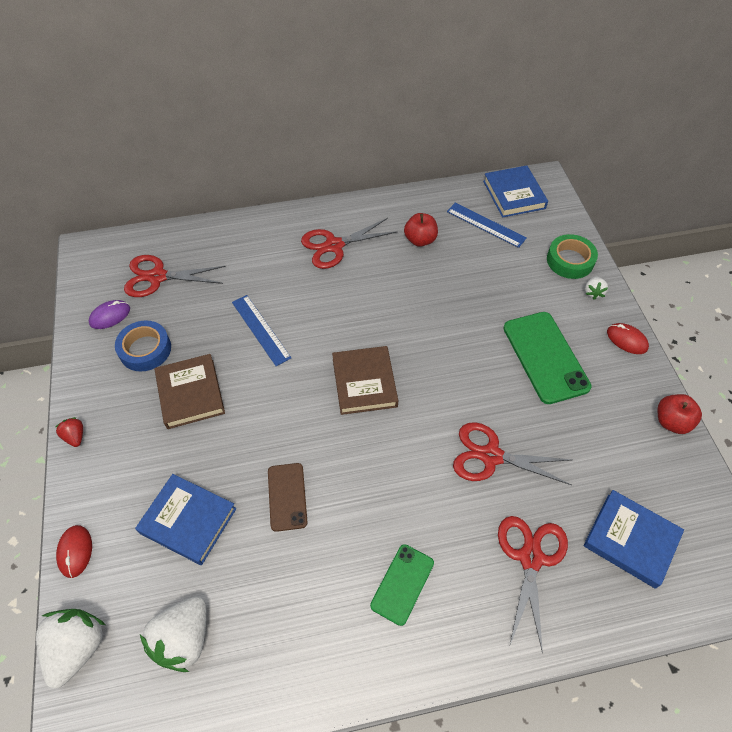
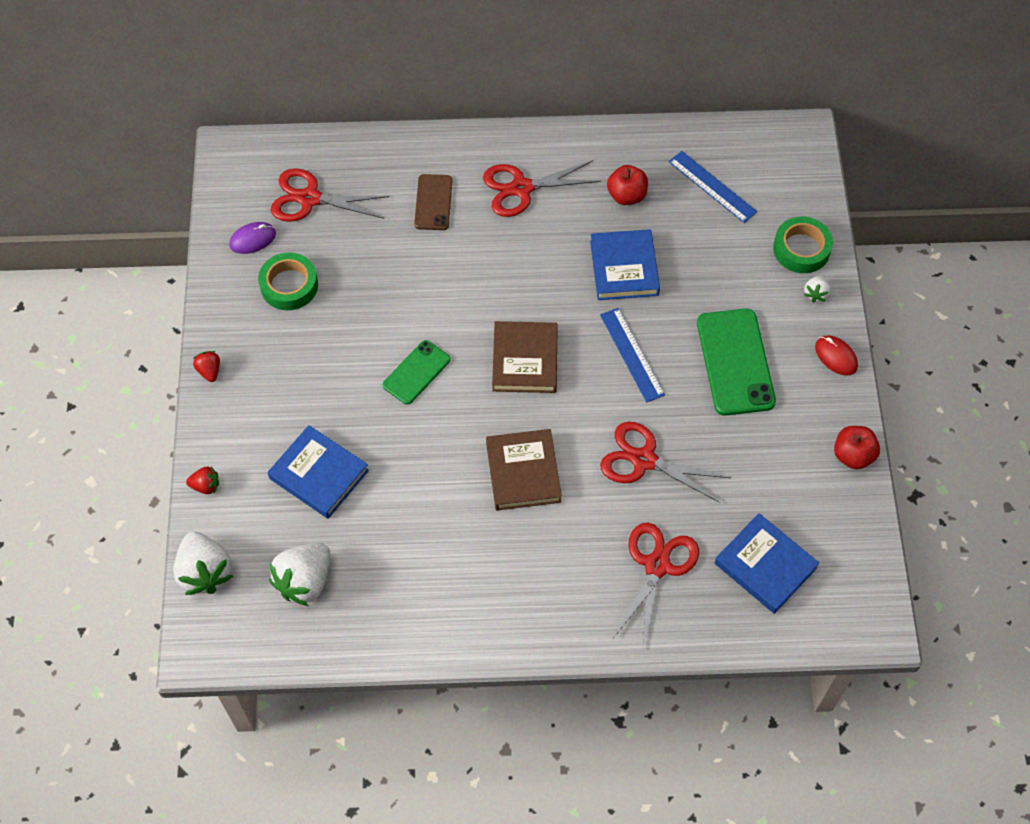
camera: 10 degrees right, 5 degrees up
white strawberry [36,609,105,688] -> white strawberry turned 135 degrees clockwise [173,532,233,595]
red mouse [56,525,92,578] -> red strawberry [186,467,219,494]
blue tape [115,321,171,372] -> green tape [258,252,318,310]
brown book [155,354,225,429] -> brown book moved to [486,429,562,511]
blue ruler [232,295,291,366] -> blue ruler moved to [600,308,665,403]
brown phone [268,463,308,532] -> brown phone moved to [414,174,452,230]
green phone [370,544,434,626] -> green phone moved to [383,340,450,405]
blue book [483,165,548,218] -> blue book moved to [590,229,660,300]

